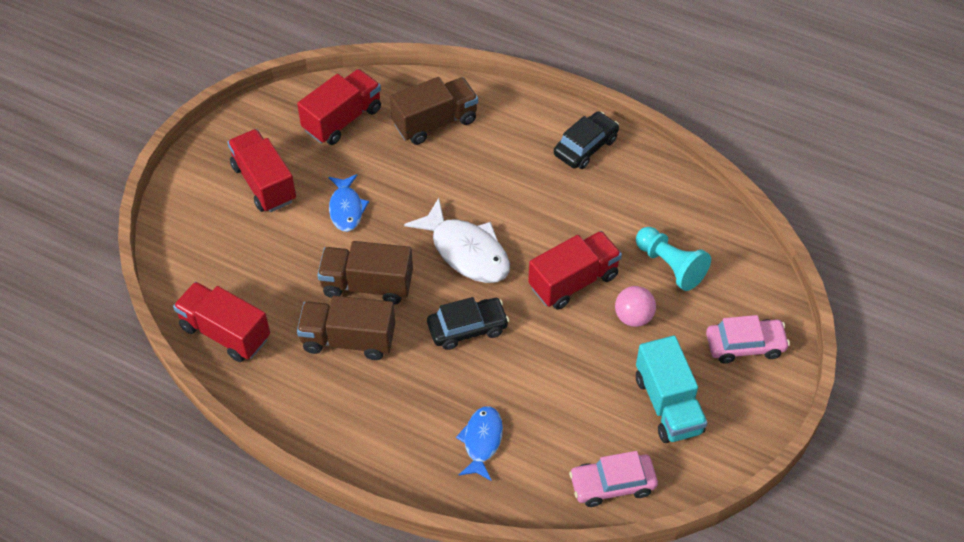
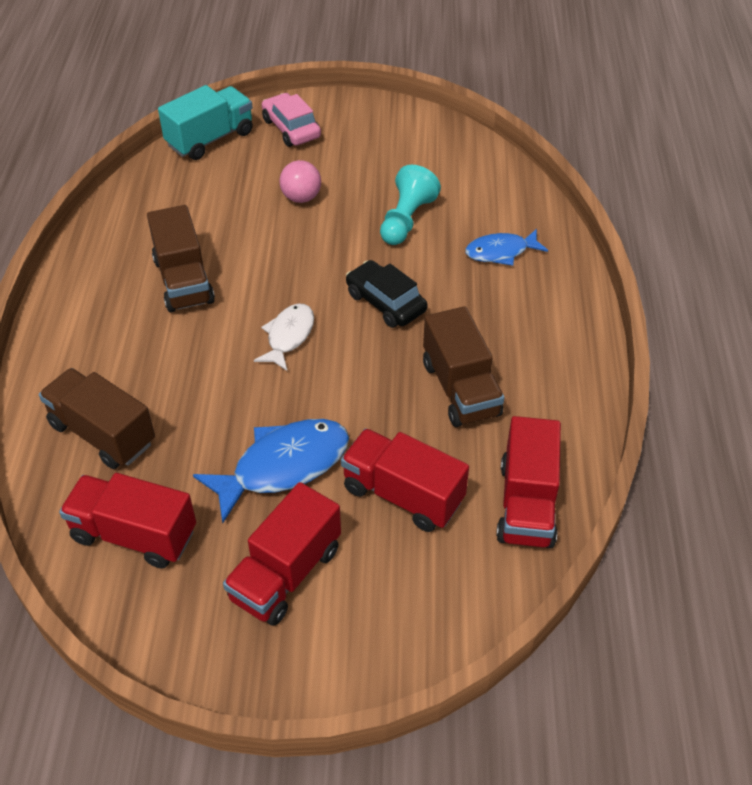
camera: 115 degrees left, 5 degrees down
brown truck [317,241,413,305] -> brown truck moved to [147,205,215,312]
blue fish [328,174,369,232] -> blue fish [193,419,349,523], size x1.62
white fish [404,198,510,283] -> white fish [254,303,314,371], size x0.62
red truck [528,231,622,310] -> red truck moved to [341,428,469,532]
black car [554,111,619,169] -> none
pink car [569,451,658,507] -> none
turquoise pawn [636,227,711,291] -> turquoise pawn moved to [380,165,441,245]
turquoise truck [636,335,708,443] -> turquoise truck moved to [158,85,253,160]

